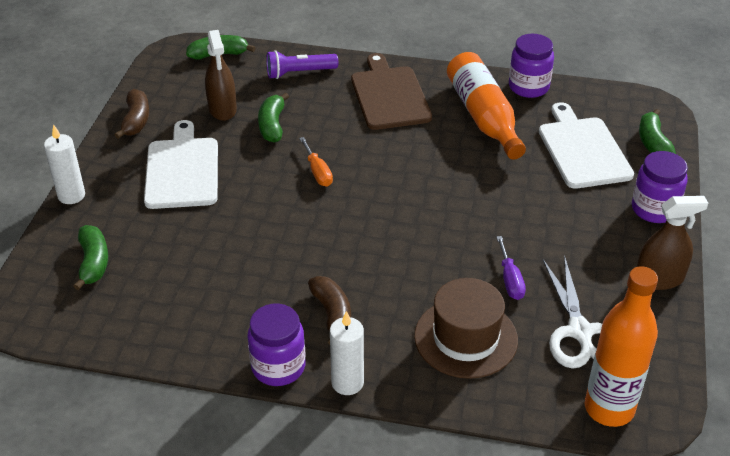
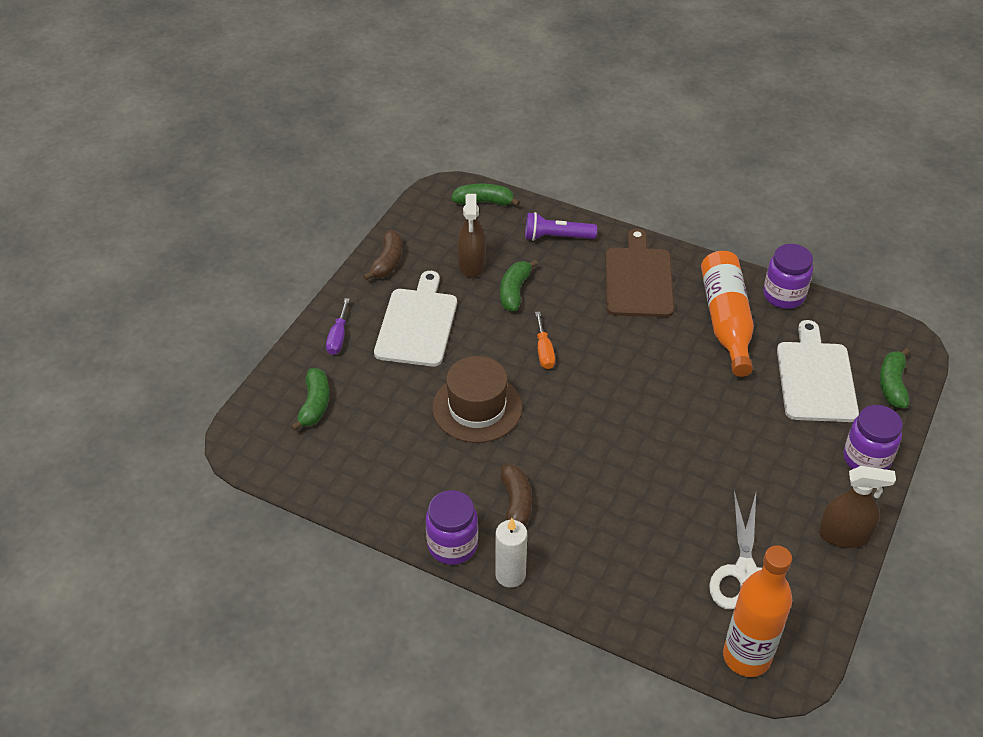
camera: 15 degrees right, 5 degrees up
white candle [44,124,85,204] -> none
brown hat [414,278,518,379] -> brown hat moved to [432,356,522,443]
purple screwdriver [496,236,526,300] -> purple screwdriver moved to [326,298,350,355]

